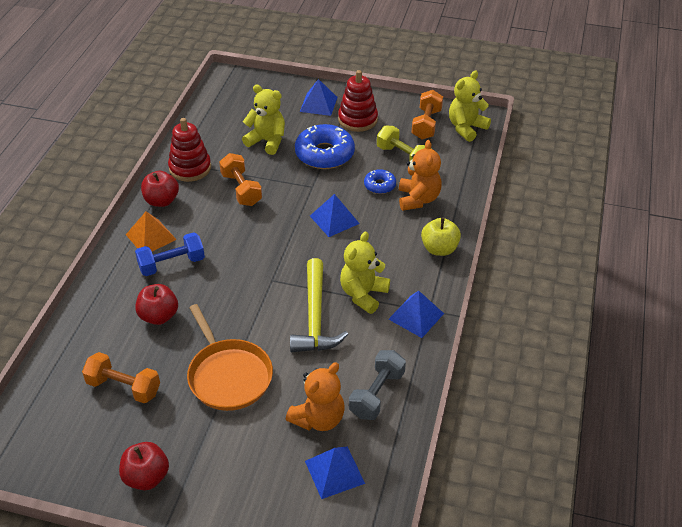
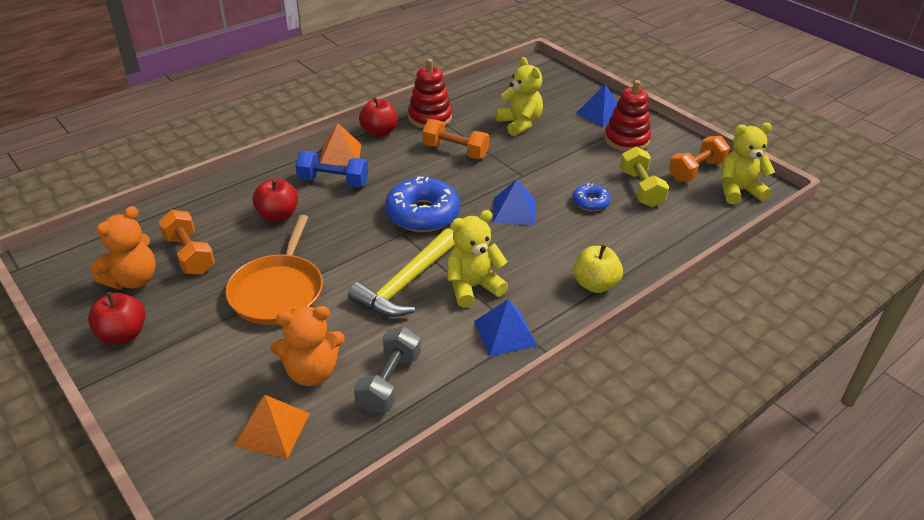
camera: 35 degrees right, 5 degrees down
orange dumbbell [219,153,262,206] -> orange dumbbell turned 75 degrees counterclockwise [422,119,489,159]
blue donut [295,124,355,169] -> blue donut moved to [385,176,460,232]
blue pyramid [305,446,365,499] -> orange pyramid [234,395,310,459]
grey dumbbell [349,350,406,420] -> grey dumbbell turned 45 degrees counterclockwise [354,327,421,414]
orange teddy bear [399,140,442,211] -> orange teddy bear moved to [90,206,156,290]

